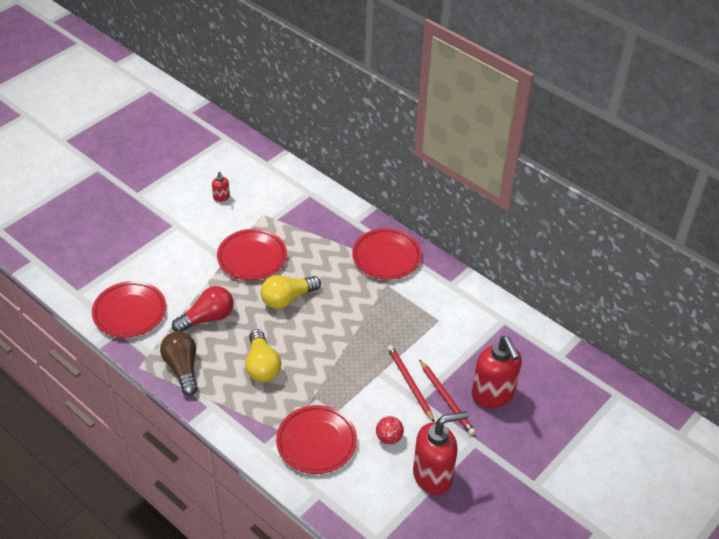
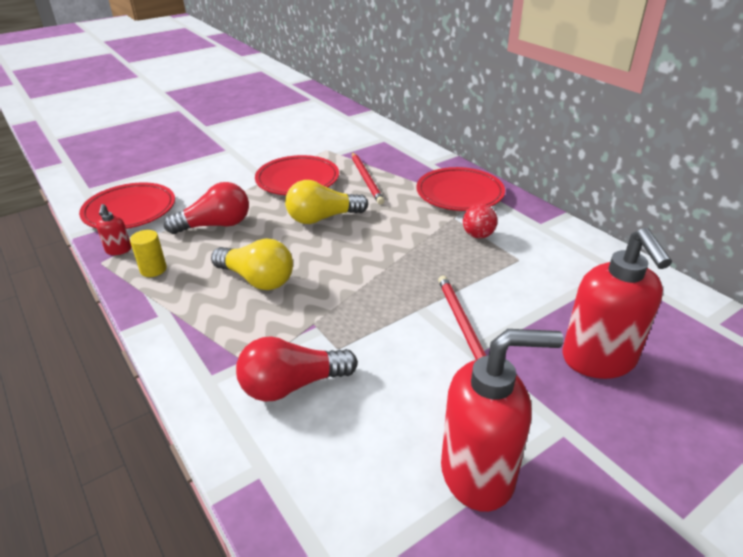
camera: 15 degrees right, 10 degrees down
brown light bulb [160,331,198,396] -> yellow cylinder [130,230,167,277]
red soap dispenser [212,172,230,202] -> red soap dispenser moved to [96,204,131,255]
yellow light bulb [245,329,281,382] -> yellow light bulb turned 60 degrees counterclockwise [211,238,293,290]
red plate [276,405,357,474] -> red light bulb [236,336,358,402]
red ball [376,416,404,444] -> red ball moved to [463,204,498,238]
red pencil [419,359,475,435] -> red pencil moved to [352,152,384,205]

